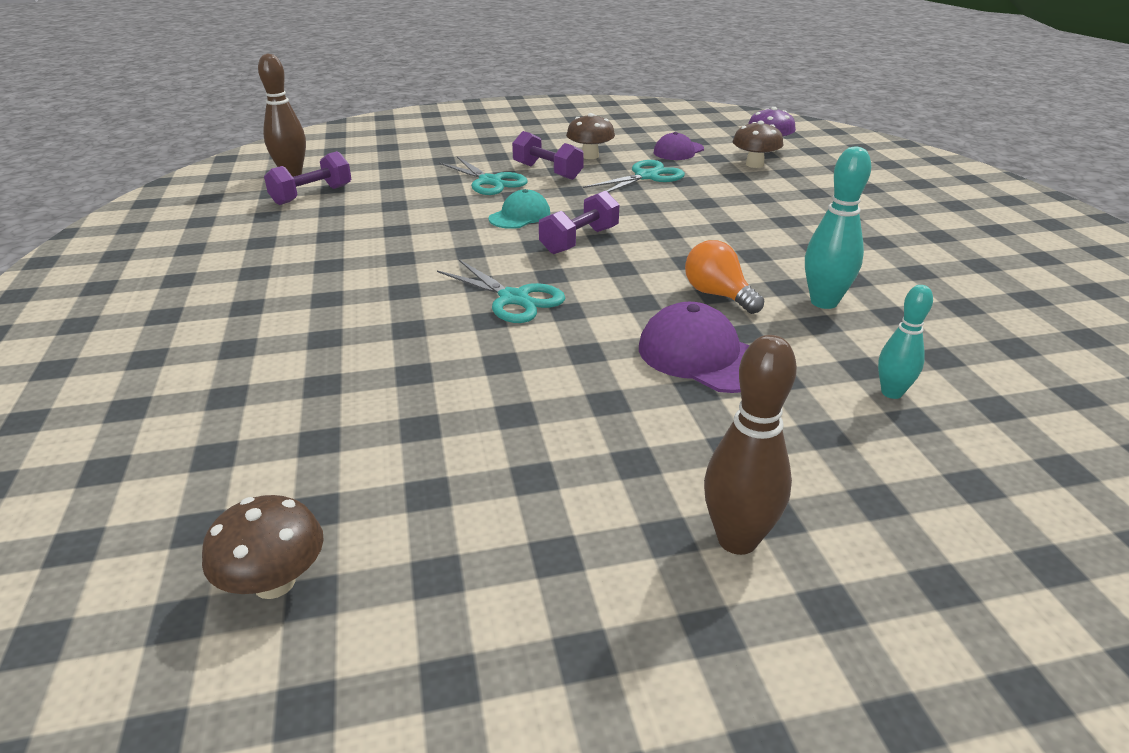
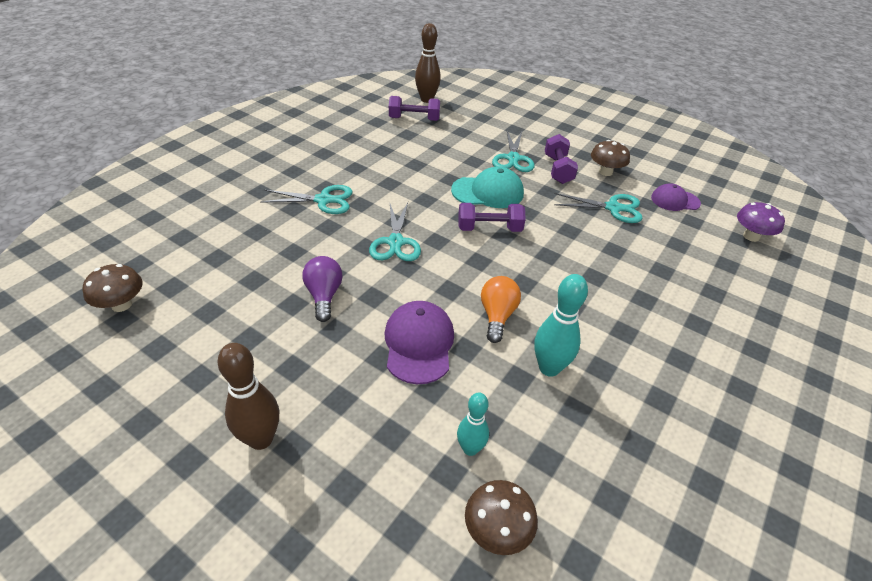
camera: 45 degrees right, 10 degrees up
turquoise cap [488,189,550,229] -> turquoise cap [451,166,524,208], size x1.51
brown mushroom [733,121,783,168] -> brown mushroom moved to [465,480,538,555]
none -> turquoise scissors [260,185,353,214]
none -> purple light bulb [302,256,342,322]

